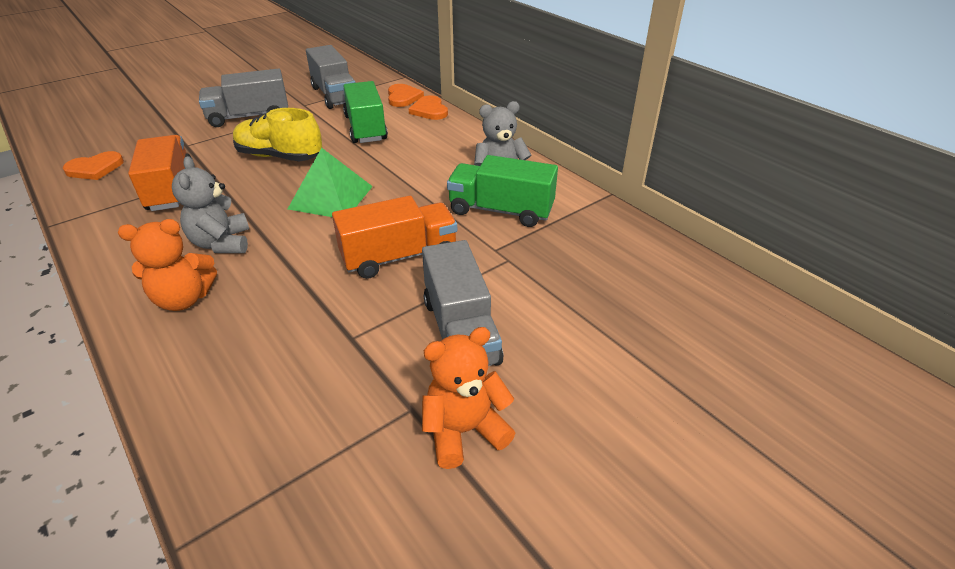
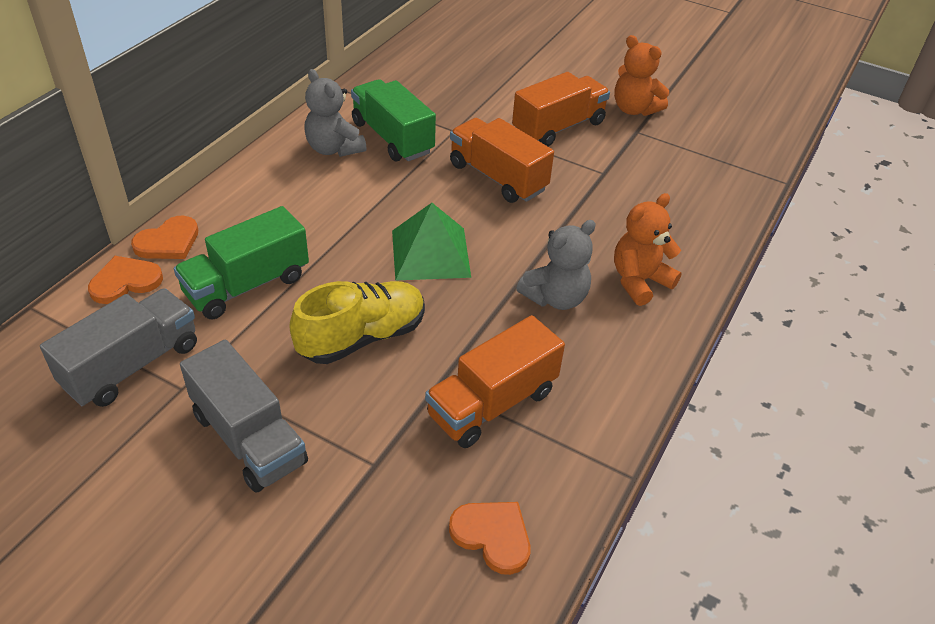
camera: 115 degrees left, 5 degrees up
orange teddy bear [118,219,217,311] -> orange teddy bear turned 90 degrees counterclockwise [614,193,681,306]
yellow shoe [233,108,322,161] -> yellow shoe turned 120 degrees counterclockwise [289,281,425,364]
grey truck [422,240,504,366] -> orange truck [512,72,610,147]
green truck [447,155,558,227] -> green truck turned 150 degrees clockwise [351,79,436,161]

